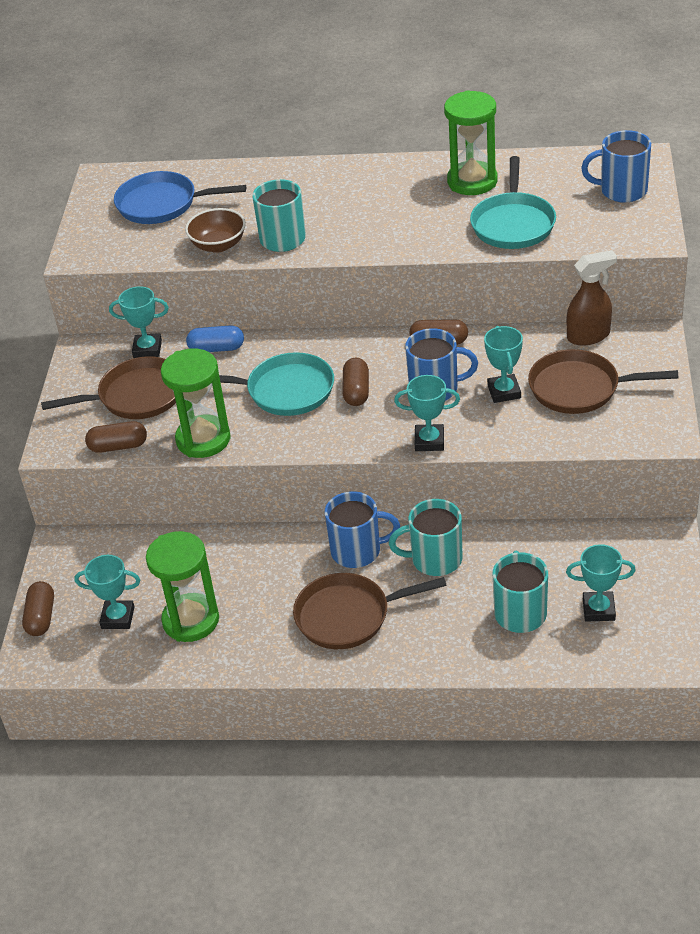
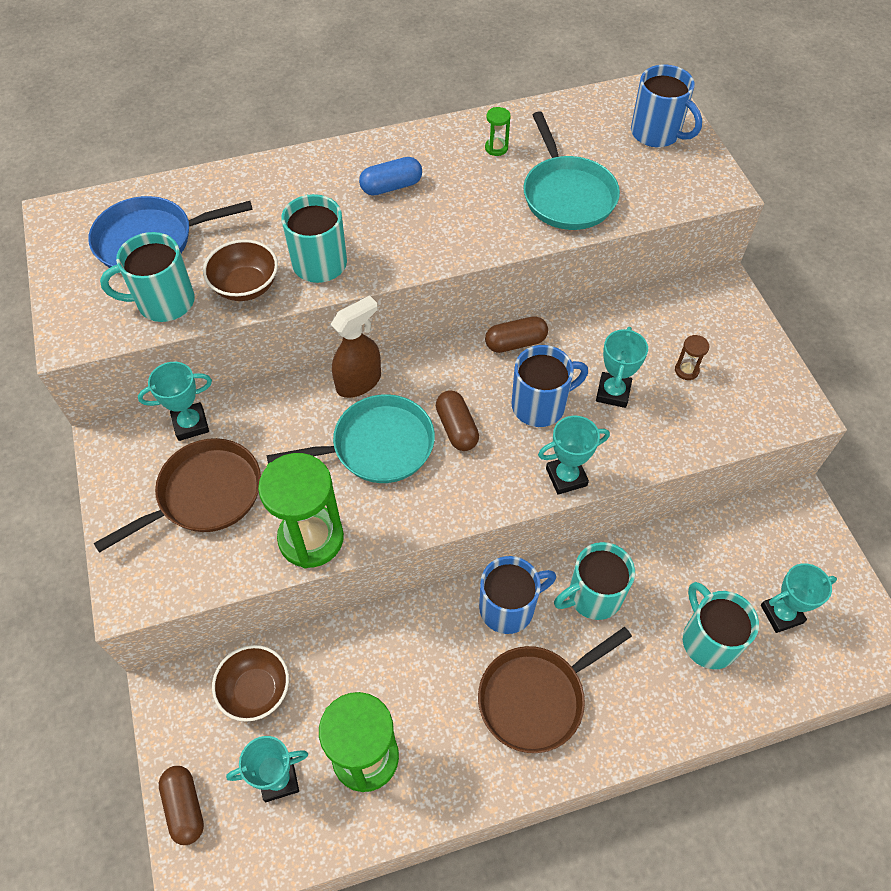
camera: 25 degrees left, 15 degrees up
brown capsule [85,421,147,453] -> none
blue capsule [186,325,244,352] -> blue capsule moved to [359,157,422,196]
green hourglass [444,90,497,195] -> green hourglass [485,107,511,156], size x0.41
turquoise trophy [484,326,523,403] -> turquoise trophy turned 45 degrees clockwise [596,327,648,408]
brown pan [528,349,678,414] -> brown hourglass [675,335,709,380]
brown spray bottle [567,250,617,346] -> brown spray bottle moved to [331,295,381,398]
blue mug [581,130,651,203] -> blue mug turned 120 degrees counterclockwise [631,65,702,147]
none -> turquoise mug [100,232,195,322]
none -> brown bowl [212,645,289,722]

